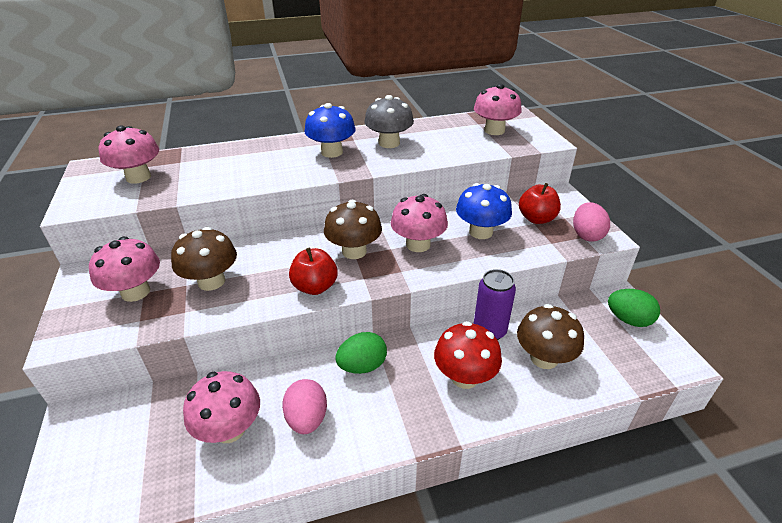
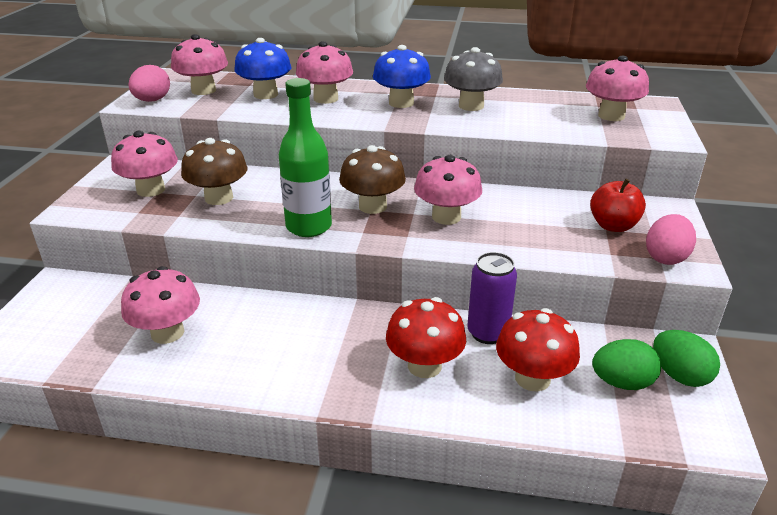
camera: 25 degrees right, 5 degrees down
pink egg [282,379,327,434] -> pink egg moved to [129,65,170,102]
red apple [289,248,338,295] -> green bottle [279,78,332,237]
green egg [335,332,387,374] -> green egg moved to [592,339,661,390]
blue mushroom [456,183,512,239] -> blue mushroom moved to [234,38,292,99]
brown mushroom [517,304,584,369] -> red mushroom [496,308,580,392]
none -> pink mushroom [296,41,353,104]

